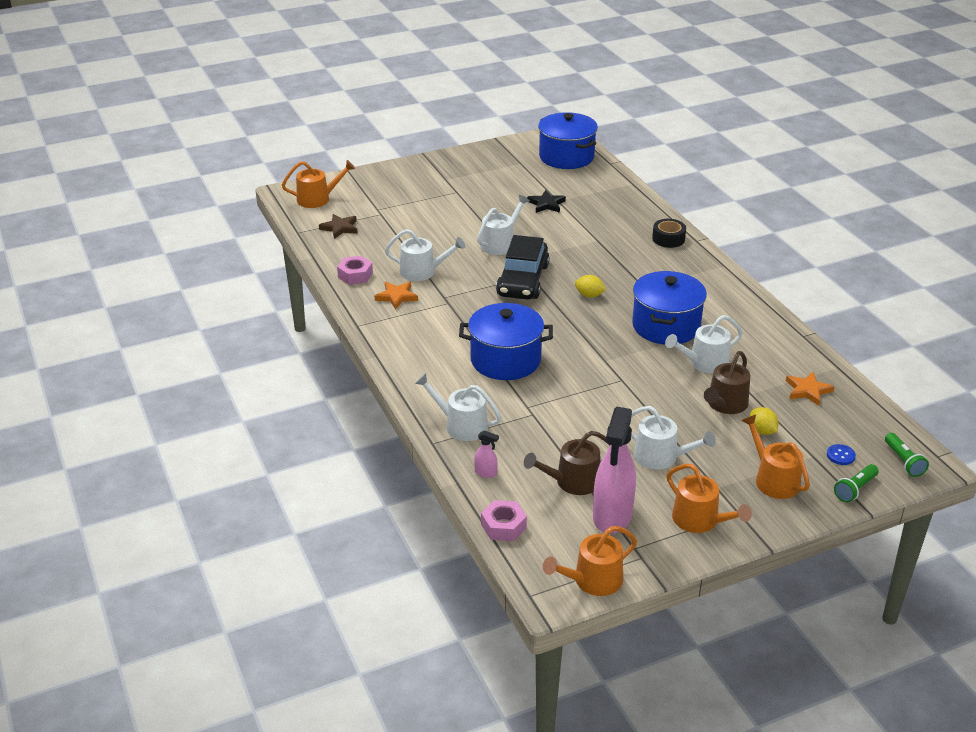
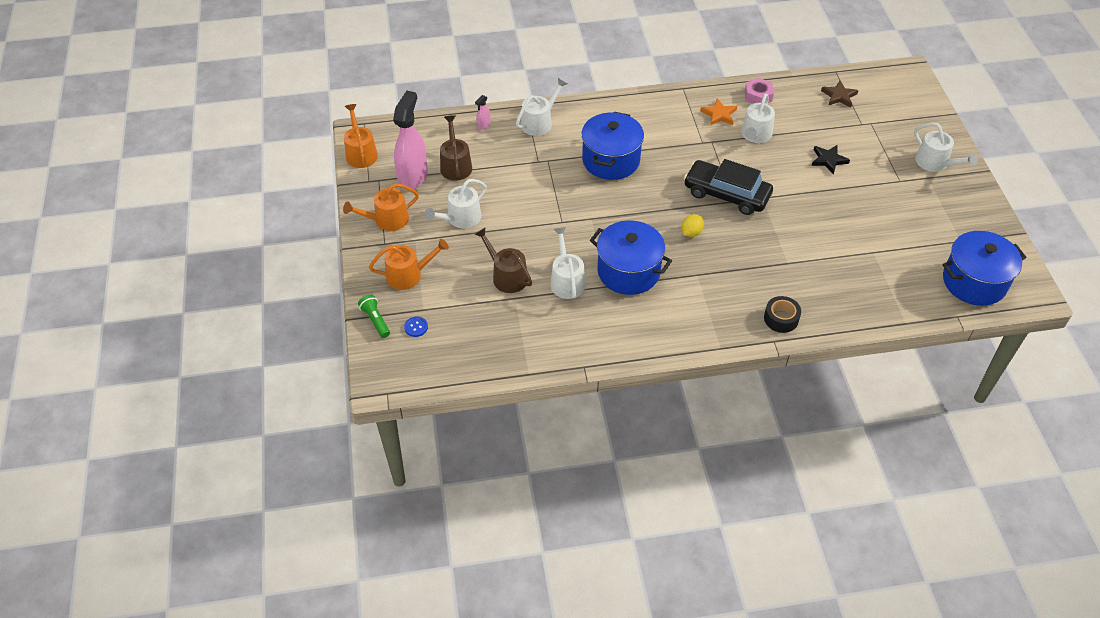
camera: 105 degrees right, 15 degrees up
orange watering can [282,160,355,208] -> none
white watering can [477,195,530,255] -> white watering can moved to [914,122,978,172]
pink nut [481,500,527,541] -> none
black star [527,190,566,213] -> black star moved to [812,145,850,175]
pink spray bottle [593,407,636,534] -> pink spray bottle turned 75 degrees clockwise [393,91,428,190]
yellow lemon [750,407,779,435] -> none
orange star [786,372,834,406] -> none
green flashlight [885,433,929,477] -> none

